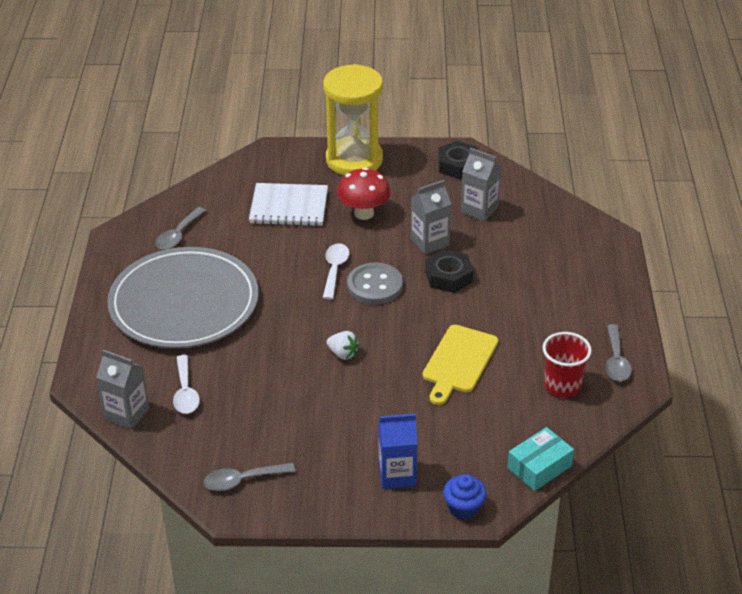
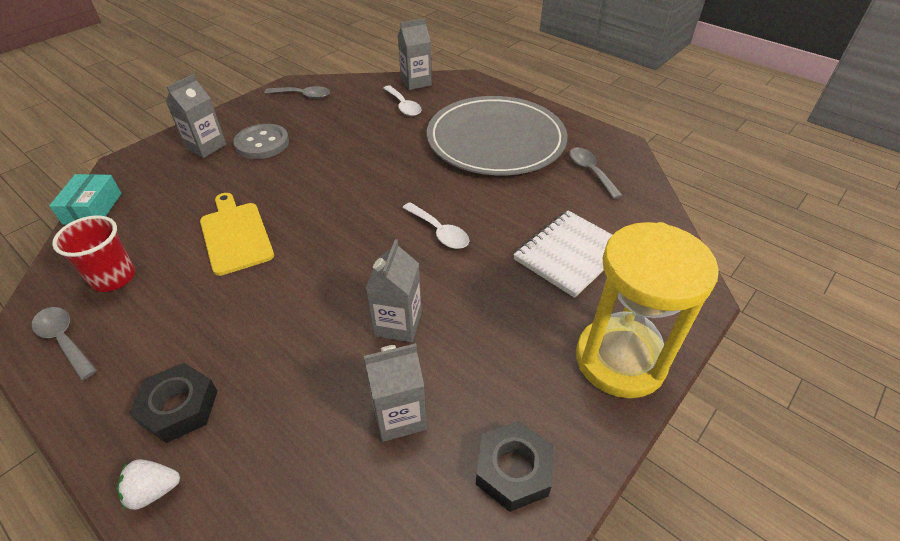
camera: 130 degrees right, 5 degrees up
white spoon [173,355,200,414] -> white spoon turned 150 degrees counterclockwise [383,85,422,116]
grey spoon [204,463,296,491] -> grey spoon turned 75 degrees clockwise [264,86,330,99]
white strawberry [326,331,359,360] -> white strawberry moved to [117,459,180,510]
red mushroom [337,167,391,220] -> none
grey button [347,262,403,305] -> grey button moved to [233,124,289,159]
blue carton [378,414,418,489] -> grey carton [166,74,226,158]
black nut [425,249,474,293] -> black nut moved to [130,363,218,443]
blue cupcake [443,474,487,519] -> none

